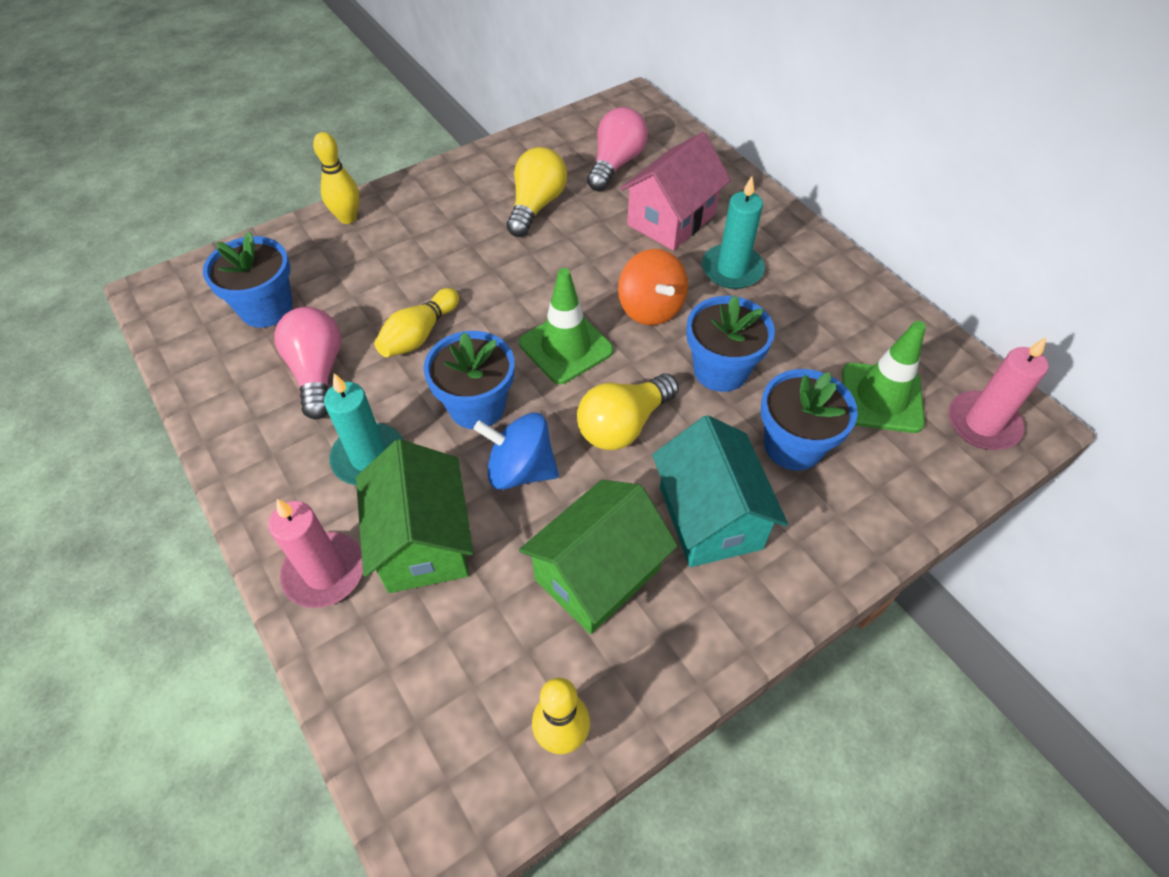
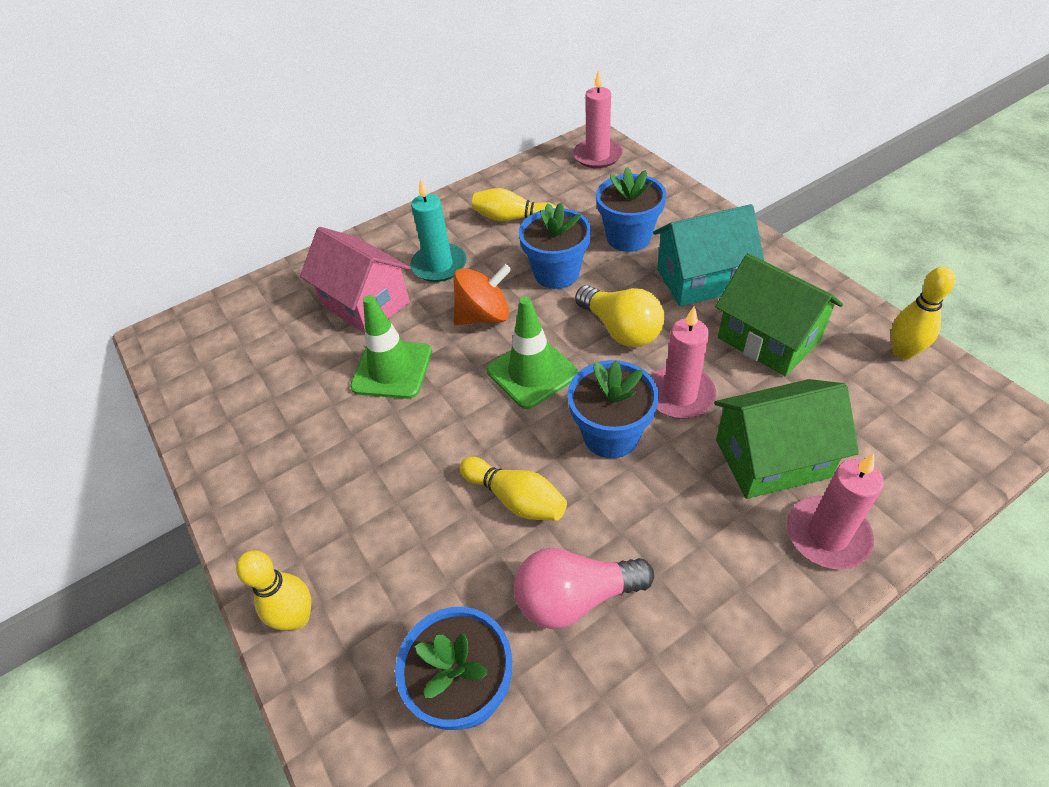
camera: 85 degrees left, 5 degrees down
turquoise candle [324,373,403,486] -> none
blue spinning top [474,413,559,490] -> pink candle [651,306,716,419]
yellow light bulb [507,147,567,237] -> none
pink light bulb [587,107,648,191] -> none
green traffic cone [842,321,926,433] -> green traffic cone moved to [350,295,432,399]
none -> yellow bowling pin [472,188,556,222]

